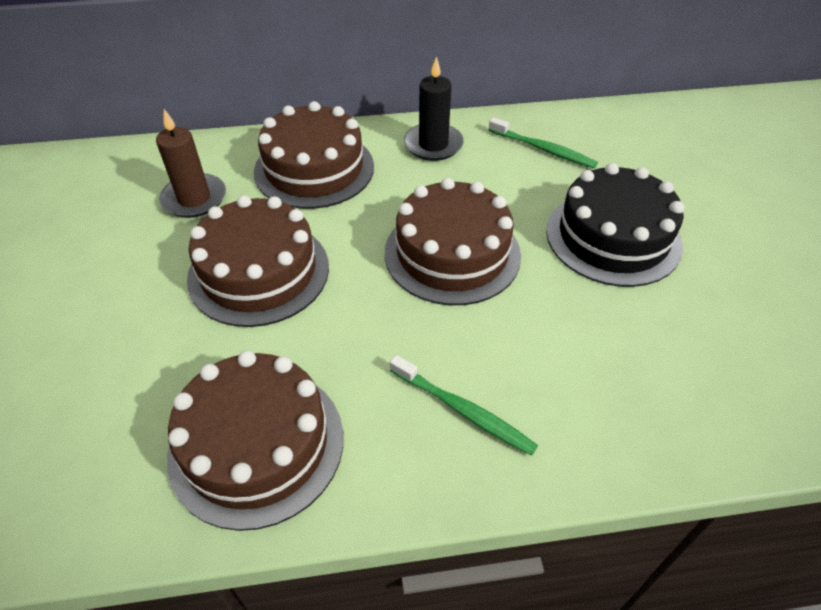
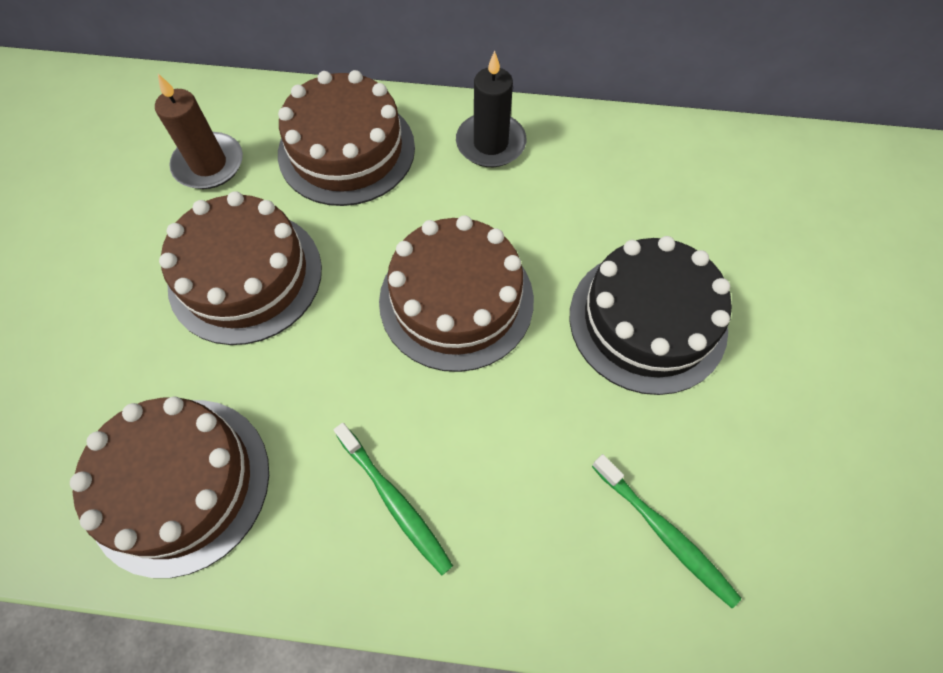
camera: 15 degrees right, 15 degrees up
green toothbrush [489,117,598,168] -> green toothbrush moved to [592,454,741,608]

